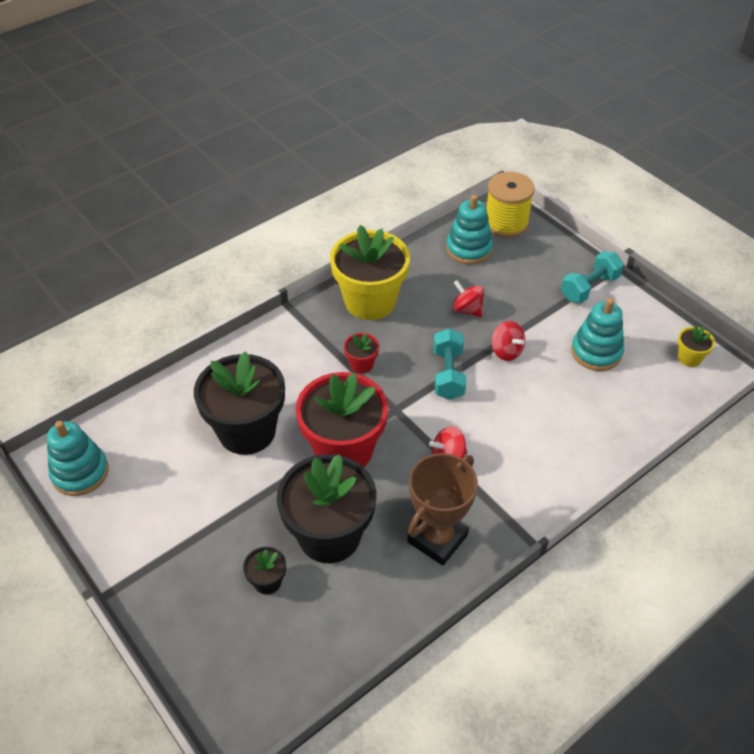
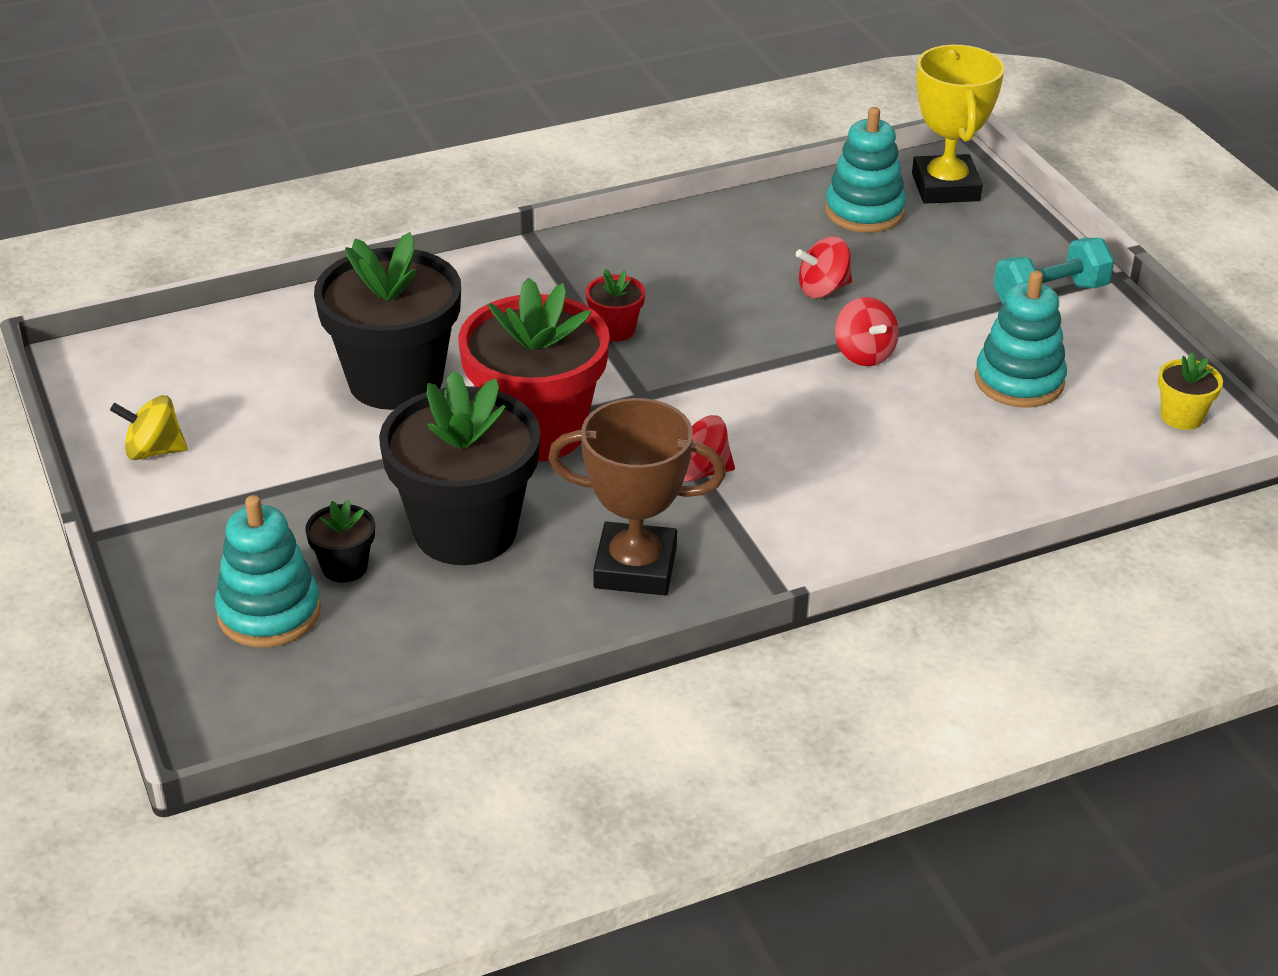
camera: 15 degrees right, 10 degrees down
turquoise stacking toy [47,421,109,496] -> turquoise stacking toy moved to [215,495,321,647]
yellow flower pot [330,225,410,320] -> none
brown trophy [407,453,478,565] -> brown trophy turned 45 degrees clockwise [548,398,726,595]
turquoise dumbbell [434,329,466,400] -> none
red spinning top [452,280,484,317] -> red spinning top turned 75 degrees counterclockwise [796,236,852,298]
yellow spool [487,172,535,238] -> yellow trophy [912,45,1005,204]
none -> yellow spinning top [110,395,188,460]

